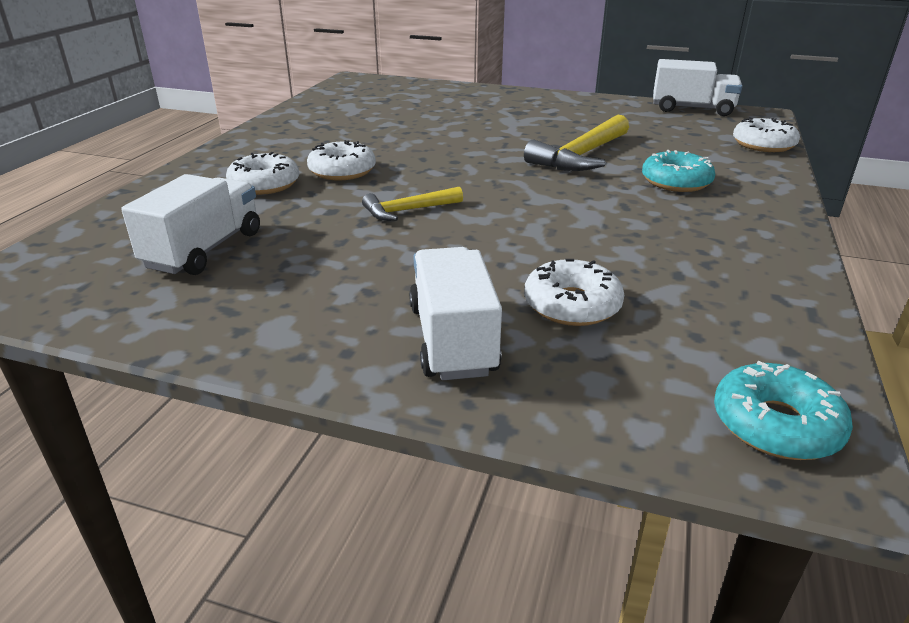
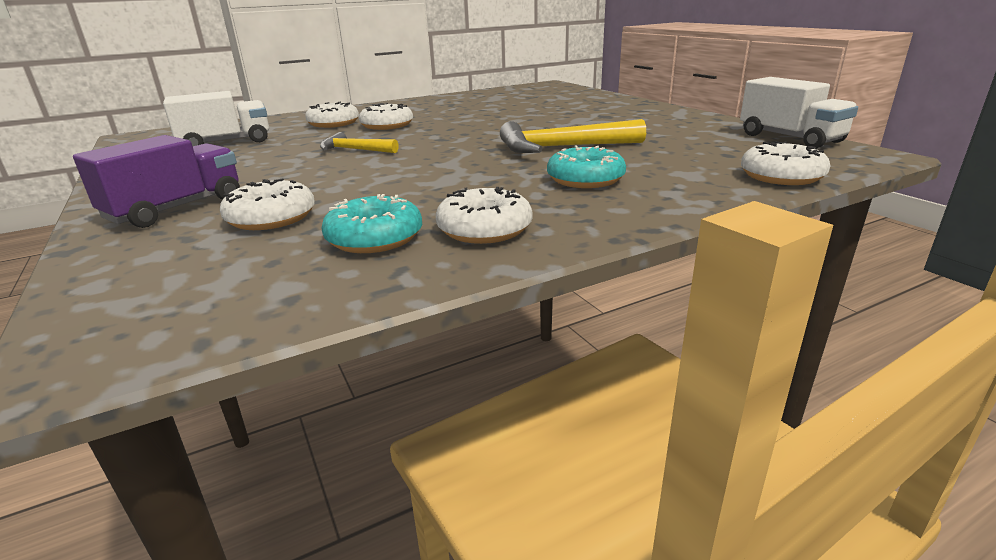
camera: 45 degrees right, 5 degrees down
white truck [409,247,502,380] -> purple truck [73,135,240,228]
turquoise donut [714,361,853,460] -> turquoise donut moved to [321,194,422,253]
none -> white donut [436,187,532,244]

